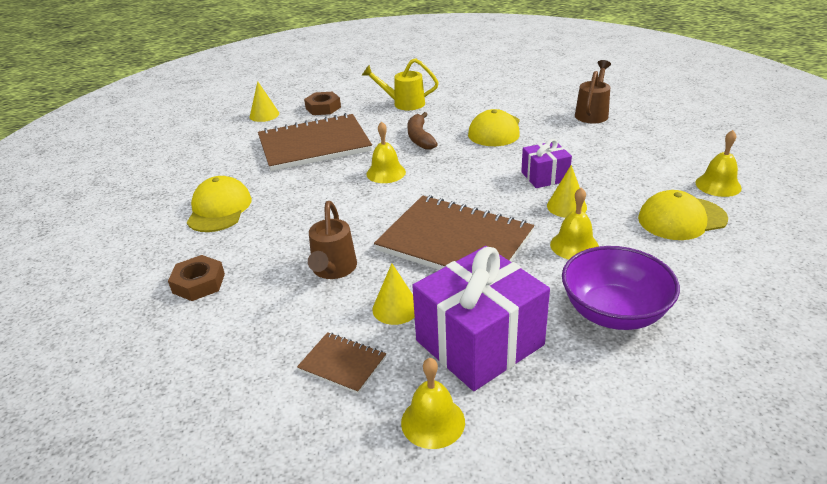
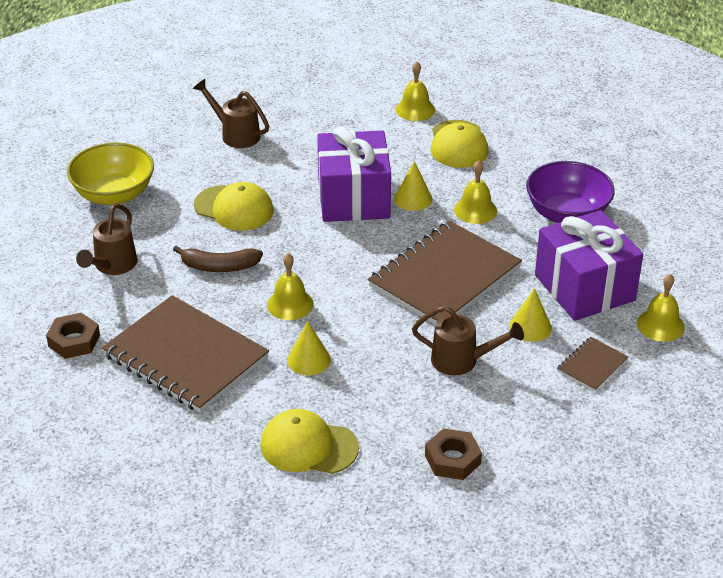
camera: 80 degrees left, 5 degrees up
yellow cone [250,81,279,122] -> yellow cone moved to [287,321,331,375]
brown notebook [258,113,372,171] -> brown notebook turned 45 degrees counterclockwise [102,295,269,413]
yellow watering can [362,58,439,110] -> brown watering can [76,203,138,275]
purple gift [521,139,572,188] -> purple gift [317,127,391,222], size x1.88
none -> yellow bowl [67,142,154,205]

